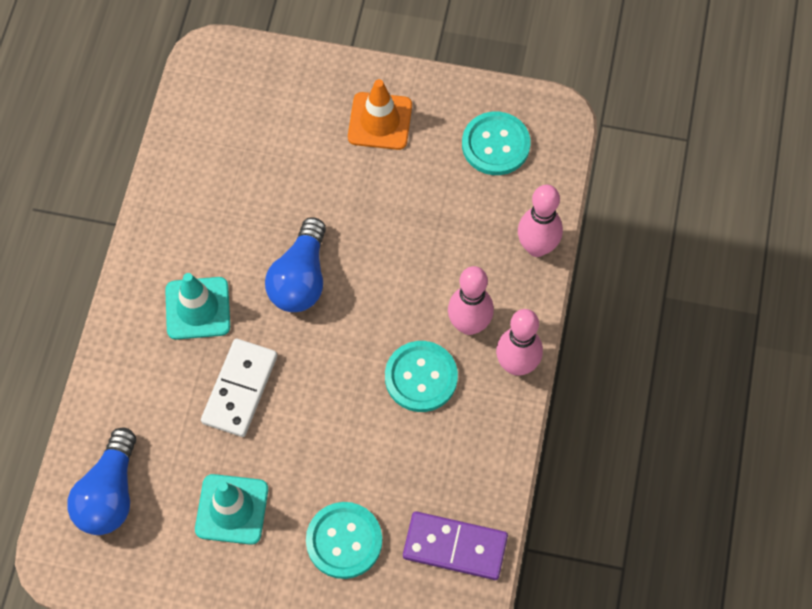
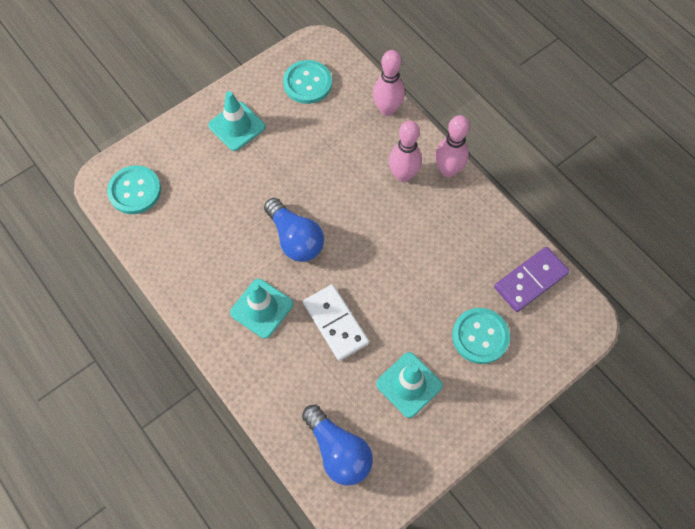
camera: 50 degrees left, 0 degrees up
orange traffic cone [348,79,412,150] -> turquoise traffic cone [208,91,265,151]
turquoise button [385,341,458,412] -> turquoise button moved to [107,165,161,214]

